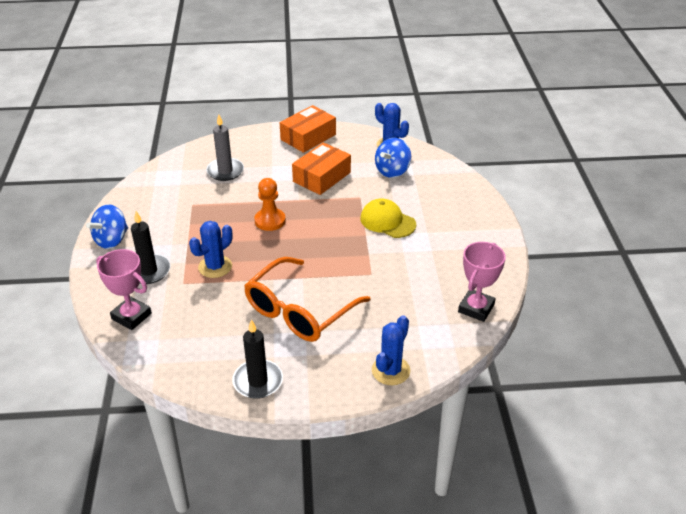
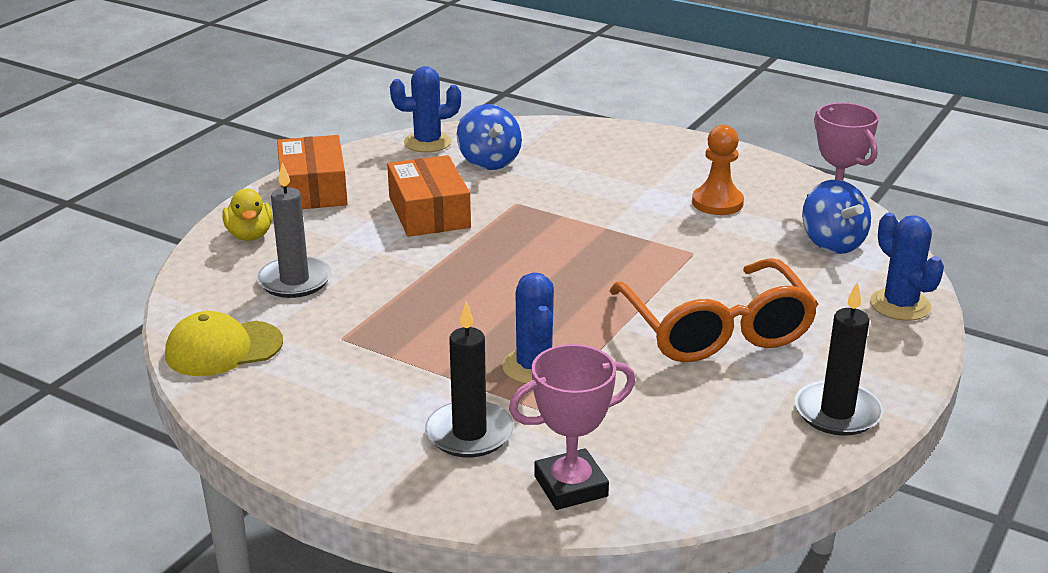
camera: 55 degrees left, 10 degrees down
blue spinning top [86,204,128,249] -> blue spinning top moved to [802,180,871,254]
orange pawn [254,178,286,231] -> orange pawn moved to [692,125,744,215]
yellow cap [360,199,416,238] -> yellow cap moved to [165,311,283,376]
none -> yellow duck [223,189,272,241]

